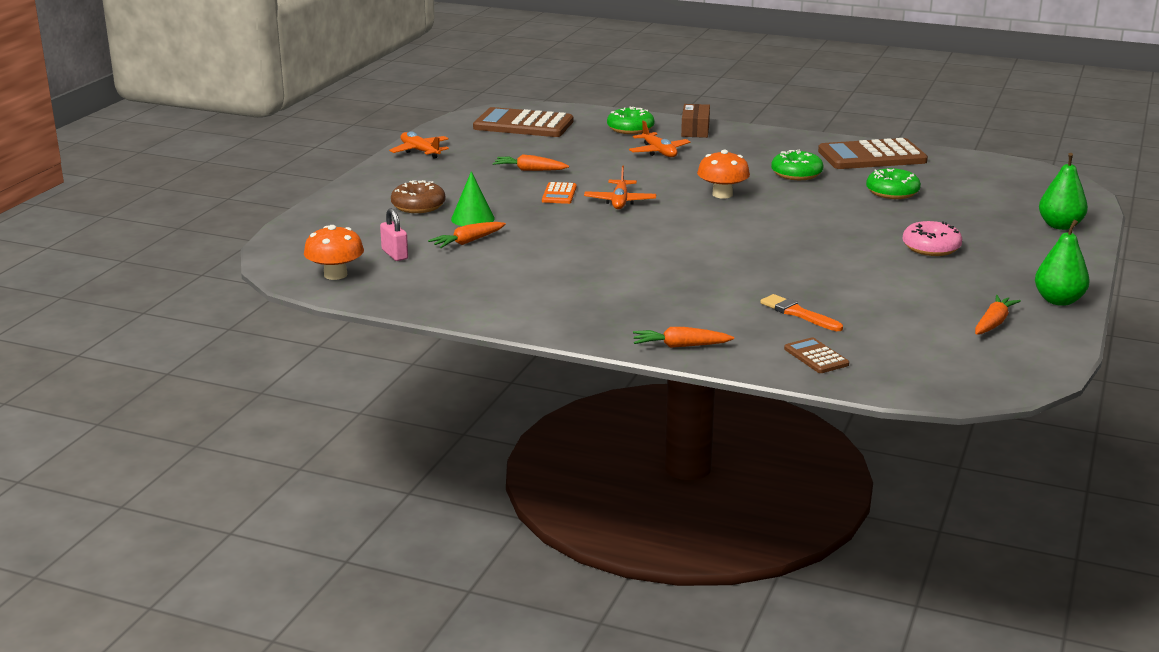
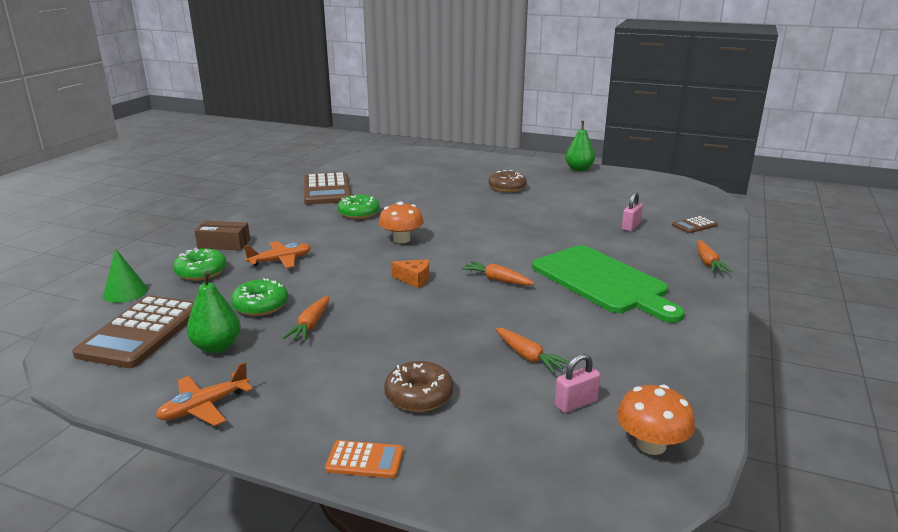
camera: 90 degrees left, 0 degrees up
green cone [451,171,495,226] -> green cone moved to [103,248,148,303]
orange calculator [542,182,577,204] -> orange calculator moved to [325,440,403,478]
orange plane [584,166,656,209] -> orange cheese [391,259,429,288]
orange brush [760,294,843,331] -> pink padlock [621,192,643,231]
green donut [866,168,921,199] -> green donut moved to [231,278,288,316]
pink donut [903,221,962,256] -> brown donut [489,170,527,192]
orange carrot [975,295,1021,335] -> orange carrot moved to [461,261,535,285]
green pear [1039,153,1088,230] -> green pear moved to [187,271,241,353]
none -> green cutting board [532,245,685,323]

